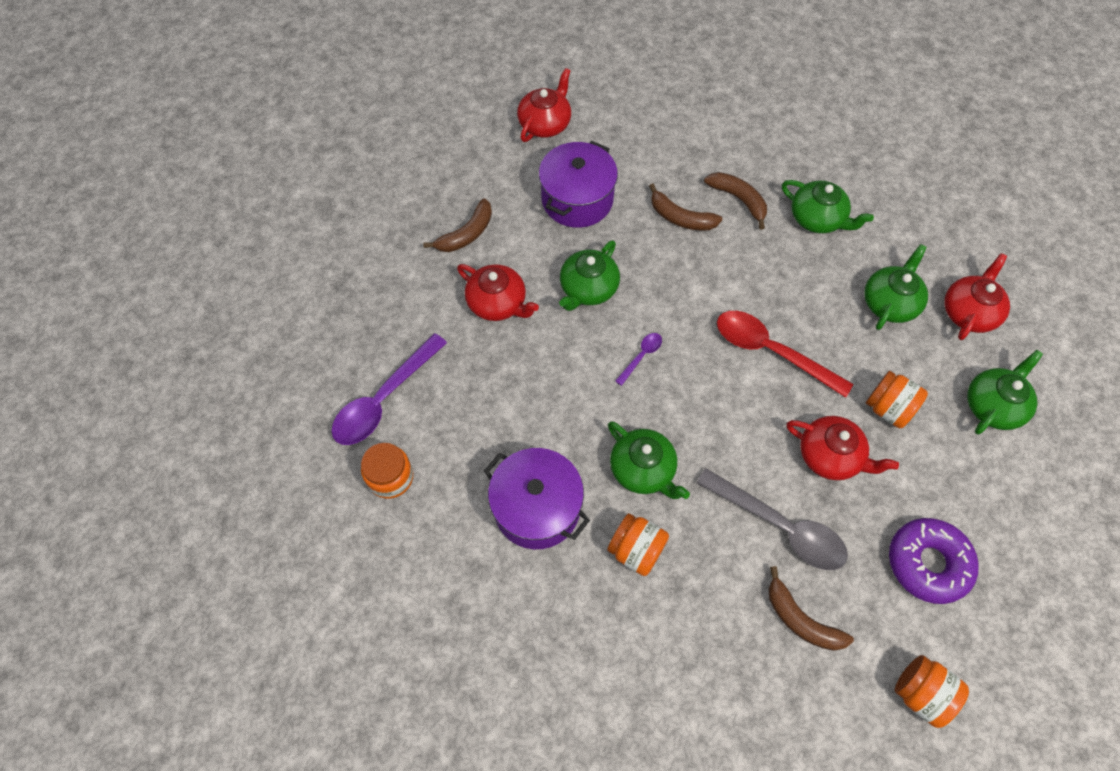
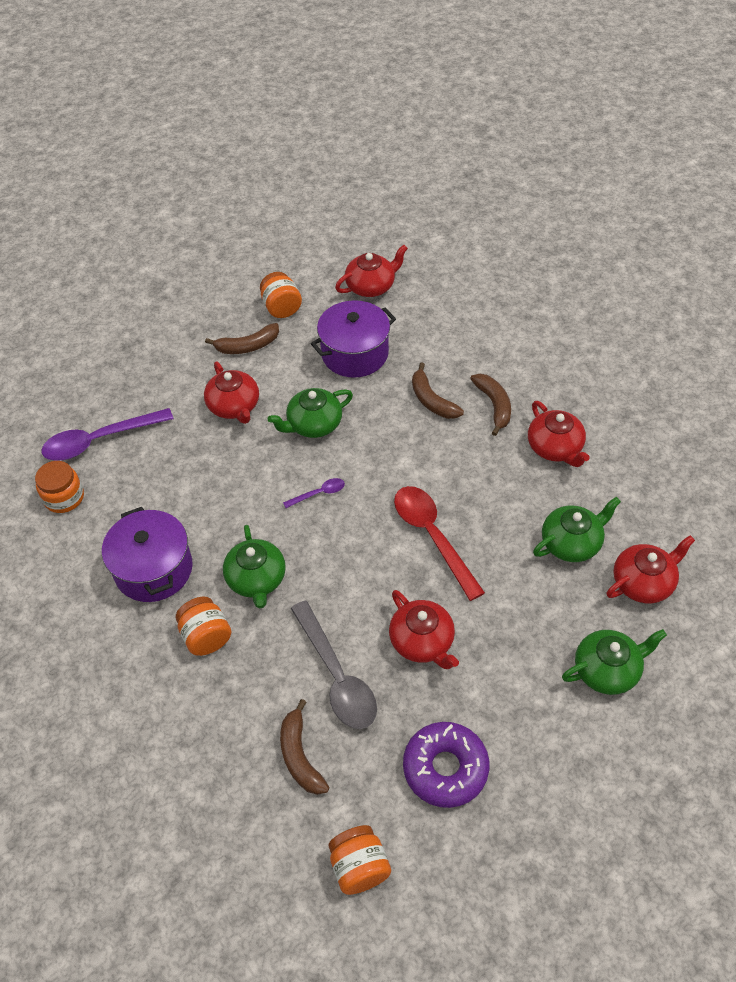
camera: 30 degrees right, 10 degrees down
green teapot [782,180,874,233] -> red teapot [528,401,590,467]
orange jar [866,371,928,428] -> orange jar moved to [260,272,302,318]

